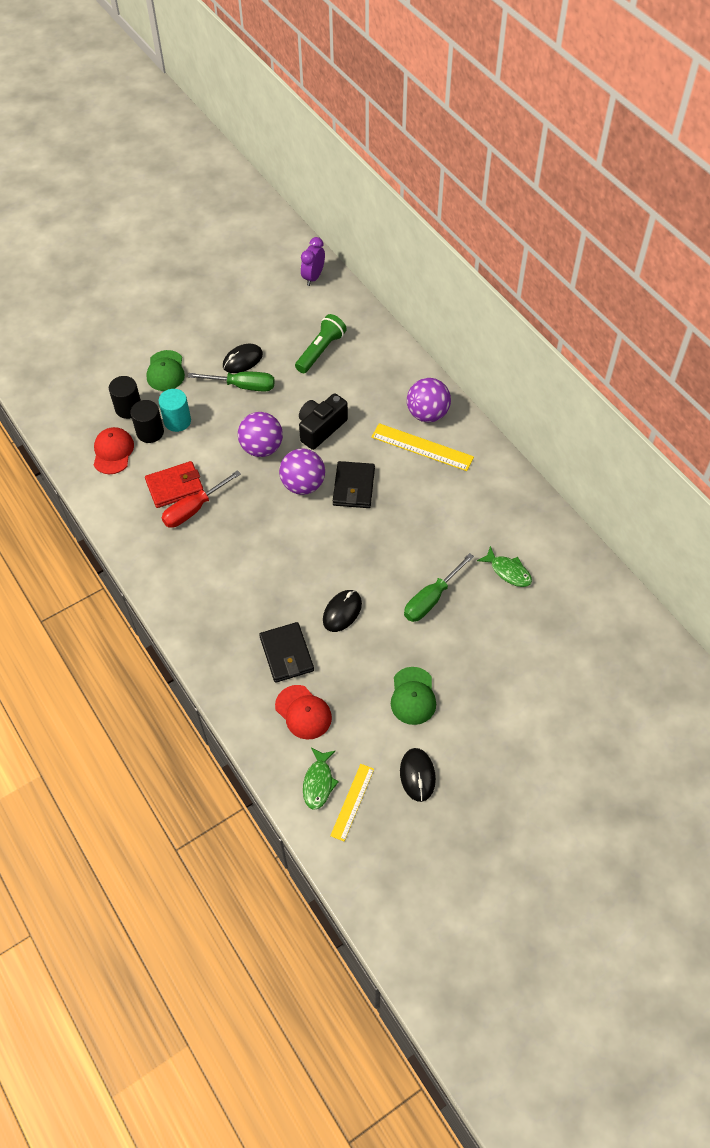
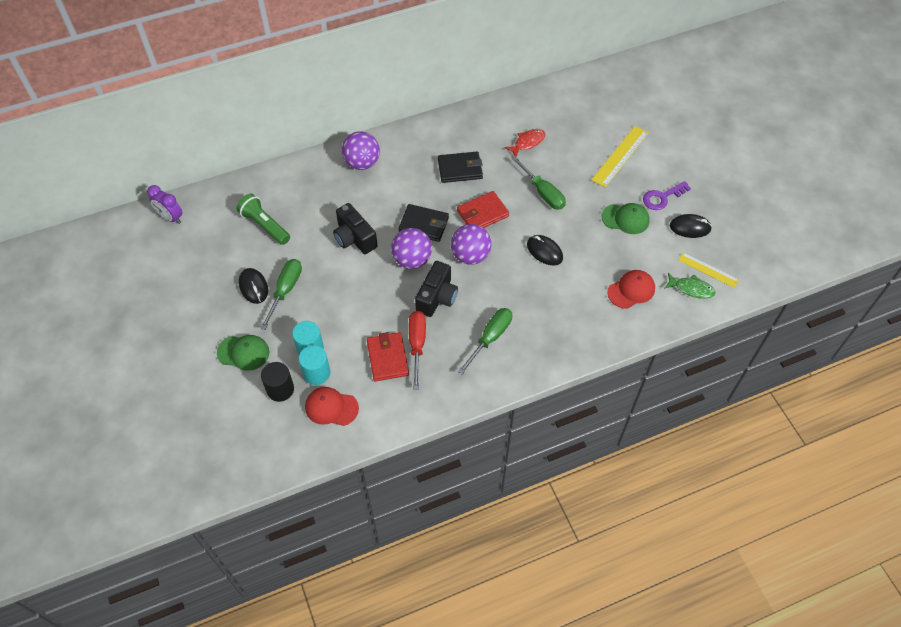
camera: 80 degrees left, 0 degrees up
black cylinder [130,400,164,443] -> turquoise cylinder [299,345,330,385]
red screwdriver [161,470,241,528] -> red screwdriver turned 150 degrees counterclockwise [409,311,426,390]
purple ball [238,412,283,457] -> purple ball moved to [451,224,491,265]
black wallet [259,622,314,683] -> black wallet moved to [438,152,483,183]
yellow ruler [371,423,474,471] -> yellow ruler moved to [591,126,648,188]
green fish [477,546,532,587] -> red fish [504,129,545,157]
none -> black camera [415,261,458,317]
none -> red wallet [457,191,509,228]
none -> green screwdriver [458,308,512,374]
none -> purple key [643,181,691,210]

